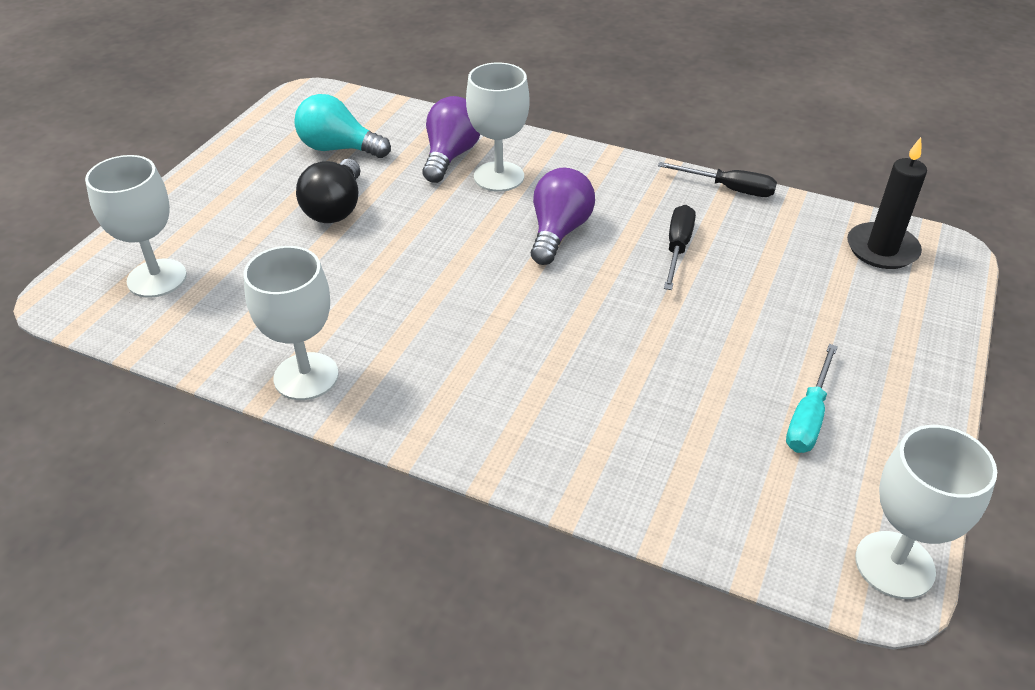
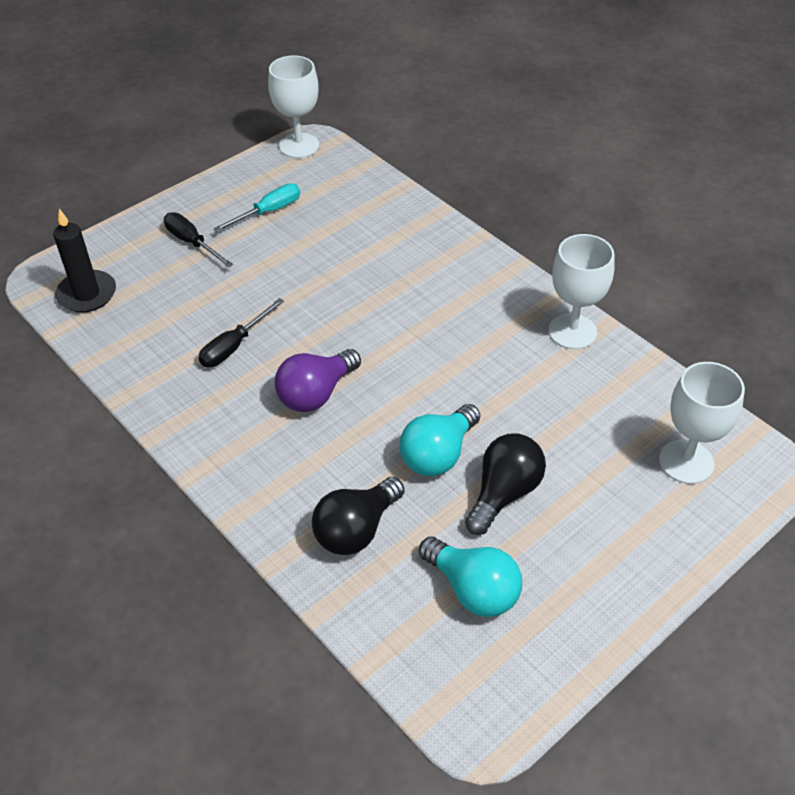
camera: 155 degrees left, 5 degrees up
purple light bulb [423,96,480,183] -> black light bulb [312,477,405,555]
white goblet [466,62,530,192] -> none
black screwdriver [658,162,777,197] -> black screwdriver moved to [164,212,233,268]
none -> turquoise light bulb [400,404,480,476]

